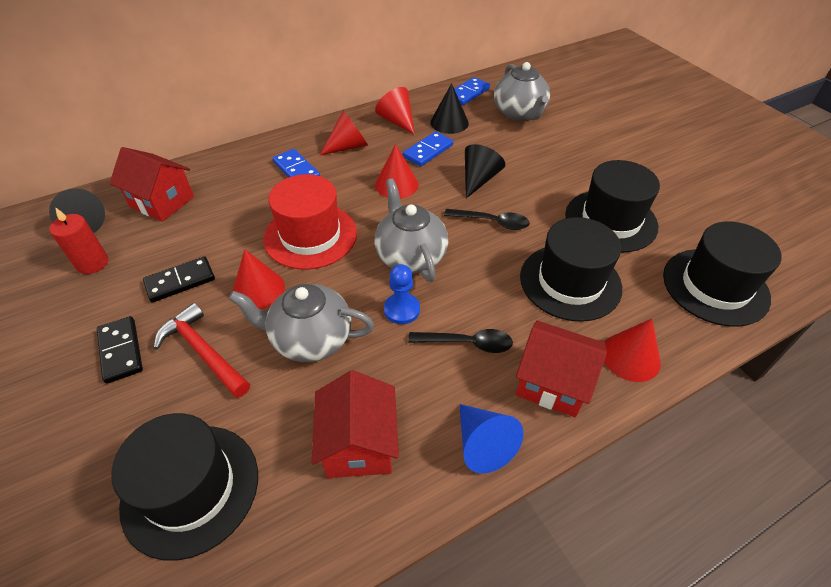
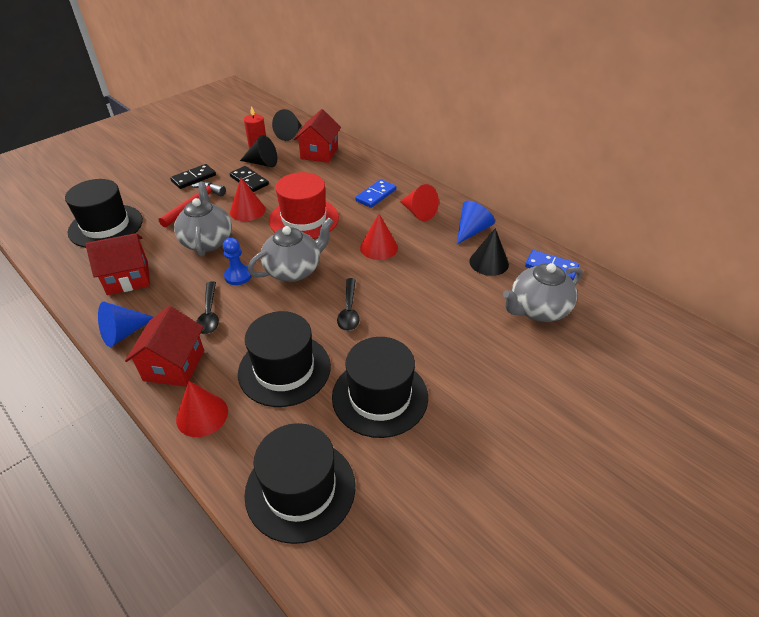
camera: 75 degrees right, 5 degrees down
red cone [375,87,415,135] -> blue cone [456,201,495,245]
blue domino [403,131,453,166] -> none
black cone [465,144,505,198] -> black cone moved to [240,135,277,167]

